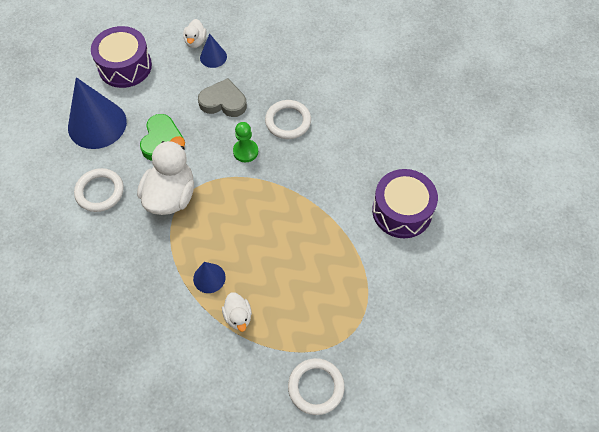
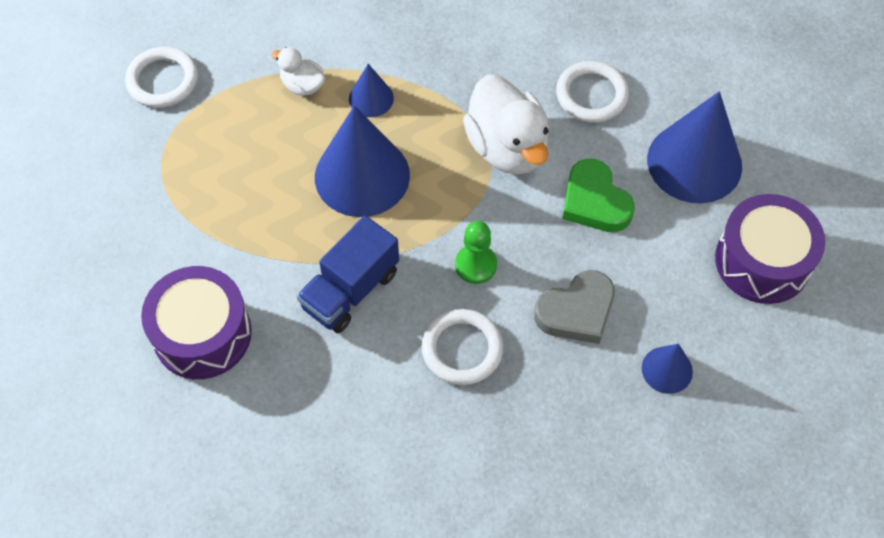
camera: 140 degrees right, 0 degrees up
white duck [183,19,207,48] -> none
none -> blue truck [297,215,399,333]
none -> blue cone [315,105,410,217]

